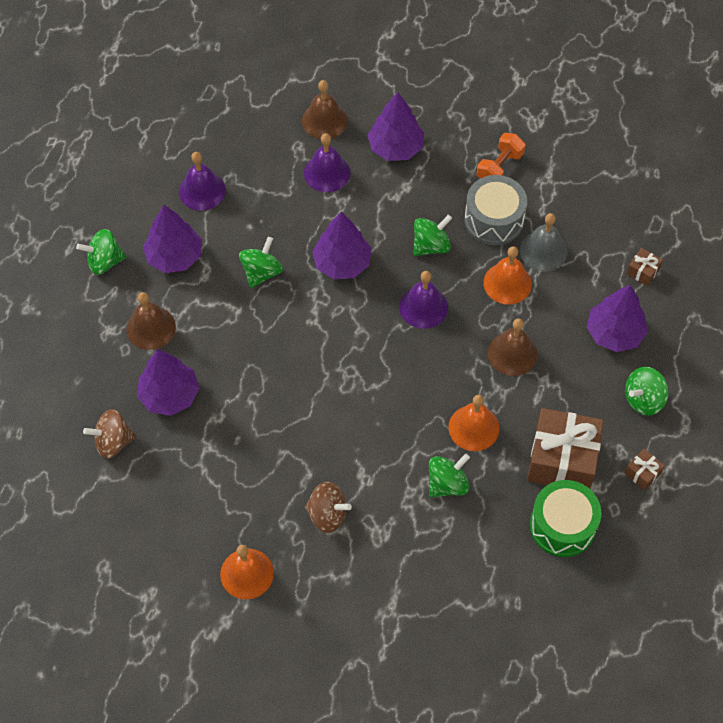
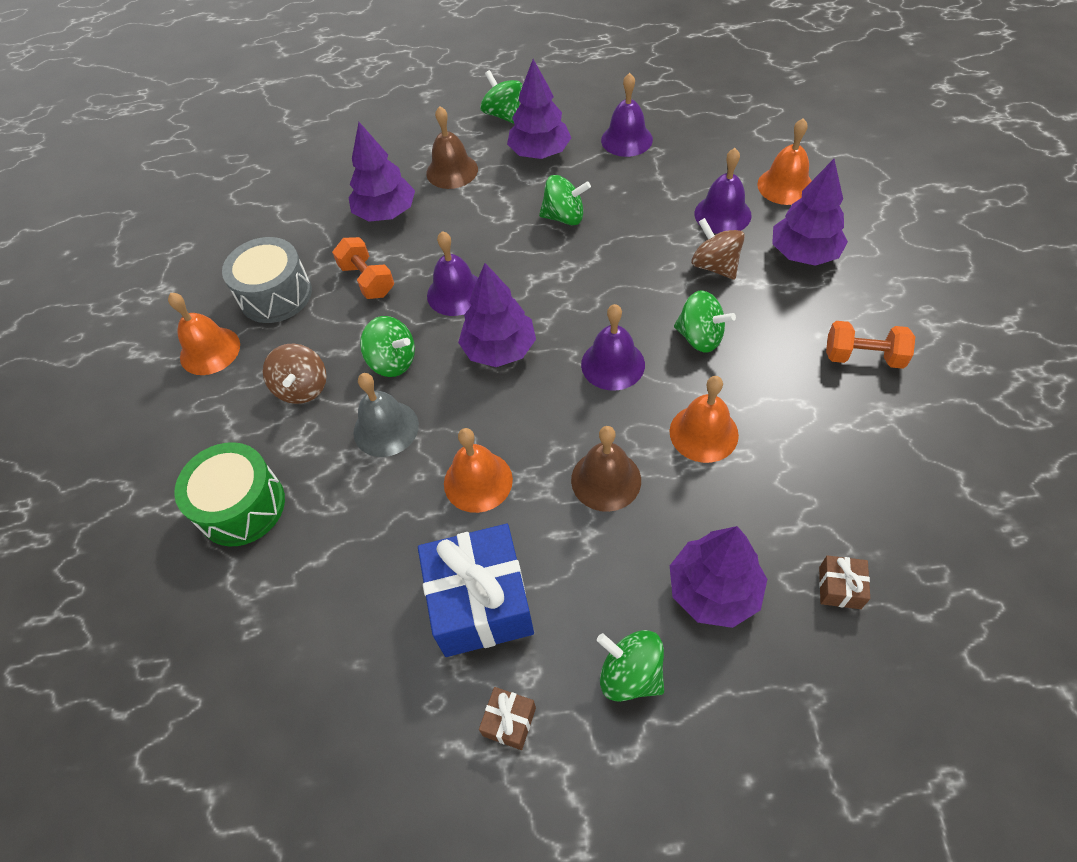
camera: 70 degrees right, 5 degrees down
brown spinning top [83,409,136,459] -> brown spinning top moved to [691,218,745,280]
brown bell [302,80,347,139] -> orange bell [757,118,812,205]
purple tree [312,212,371,279] -> purple tree moved to [458,263,536,367]
green spinning top [429,453,470,497] -> green spinning top moved to [360,316,415,377]
grey drum [464,175,527,245] -> grey drum moved to [222,237,312,323]
grey bell [520,213,568,272] -> grey bell moved to [354,373,419,457]
brown gift [527,408,604,489] -> blue gift [418,524,534,657]
green drum [530,480,601,557] -> green drum moved to [174,442,285,546]
none -> orange dumbbell [332,237,394,299]
none -> purple bell [427,231,478,316]

